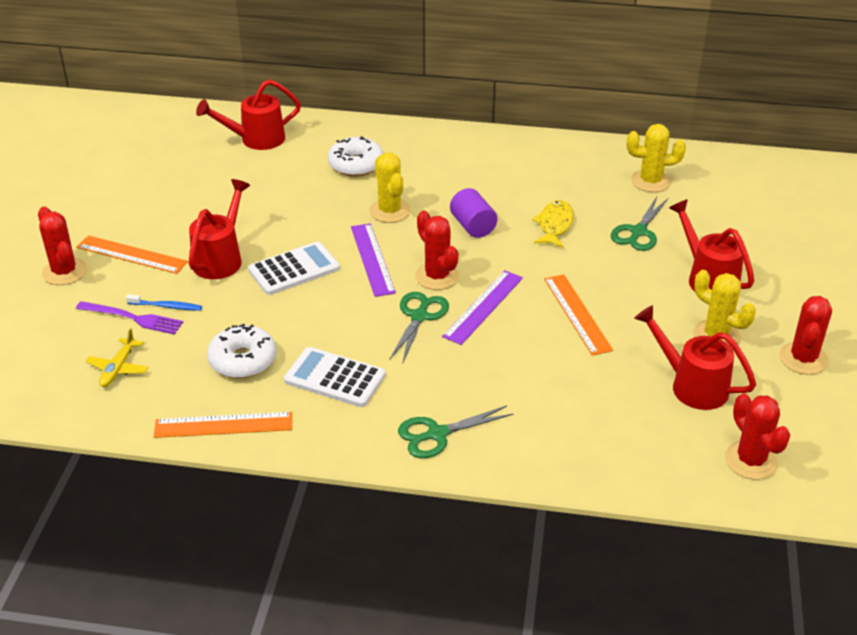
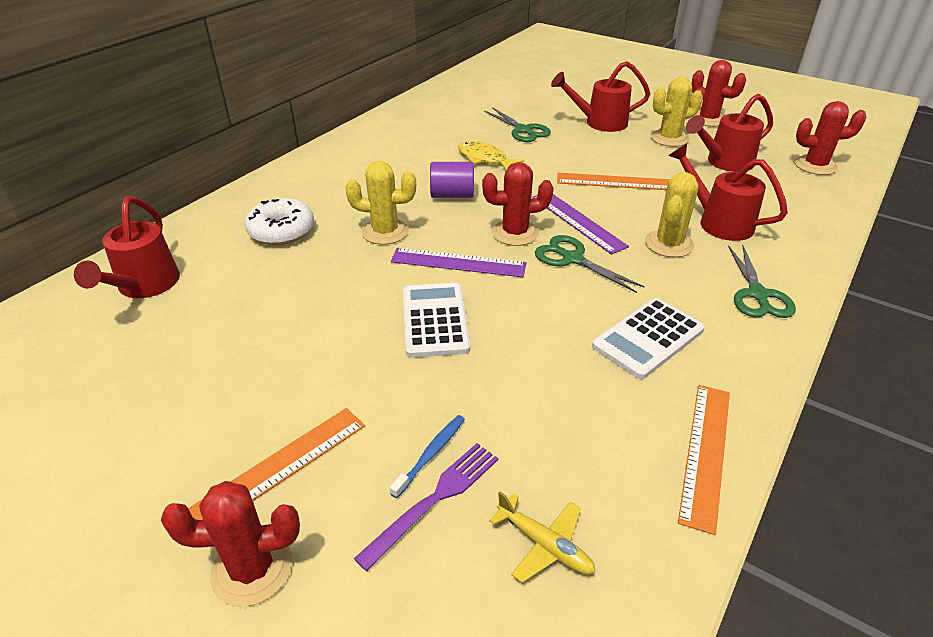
camera: 65 degrees left, 0 degrees up
red watering can [189,179,250,279] -> red watering can moved to [668,143,788,241]
white donut [207,324,276,378] -> none
yellow cactus [627,124,686,192] -> yellow cactus moved to [645,172,699,257]

